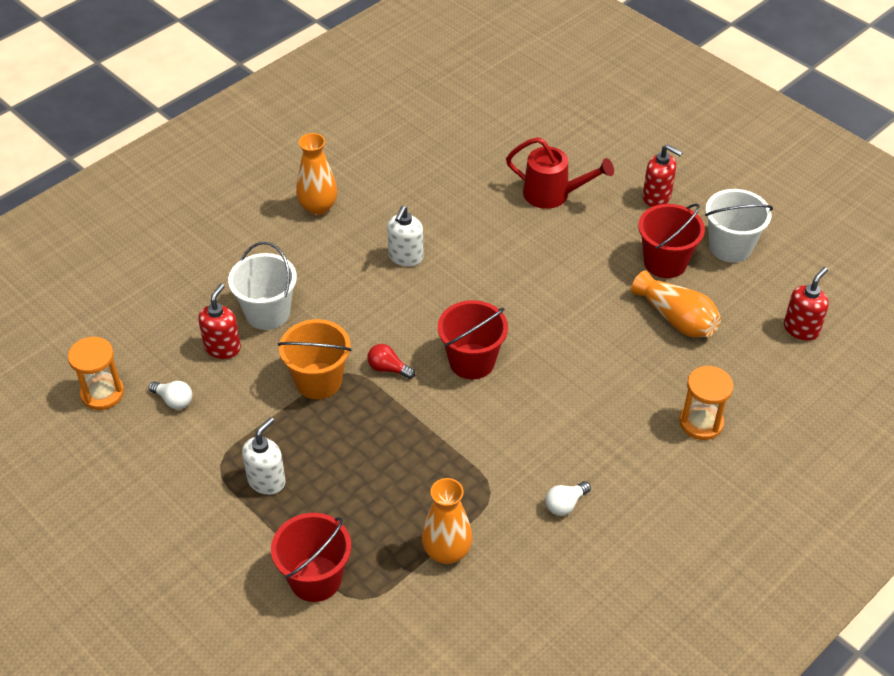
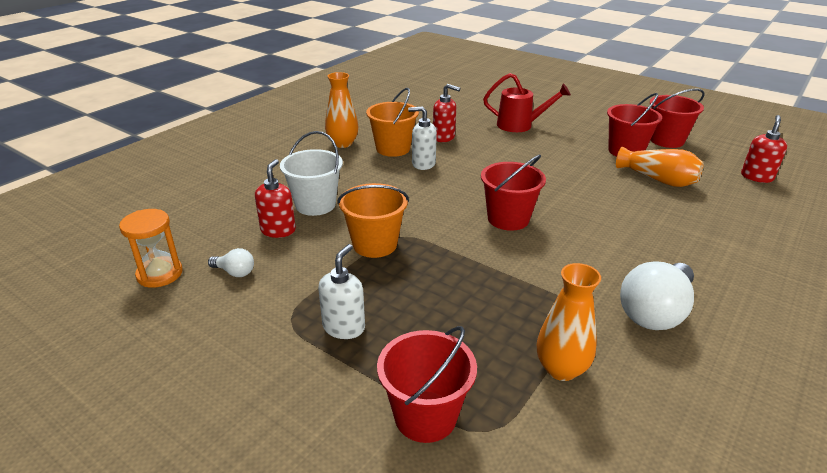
camera: 10 degrees left, 15 degrees down
red light bulb [367,344,415,379] -> none
white soap dispenser [387,206,424,267] -> white soap dispenser turned 90 degrees clockwise [408,106,437,170]
white light bulb [545,481,591,516] -> white light bulb [620,261,694,330], size x2.11
red soap dispenser [643,144,683,207] -> red soap dispenser moved to [433,84,460,142]
orange hourglass [679,366,733,440] -> none
white bucket [705,189,773,263] -> red bucket [650,89,704,148]
none -> orange bucket [366,88,419,157]

